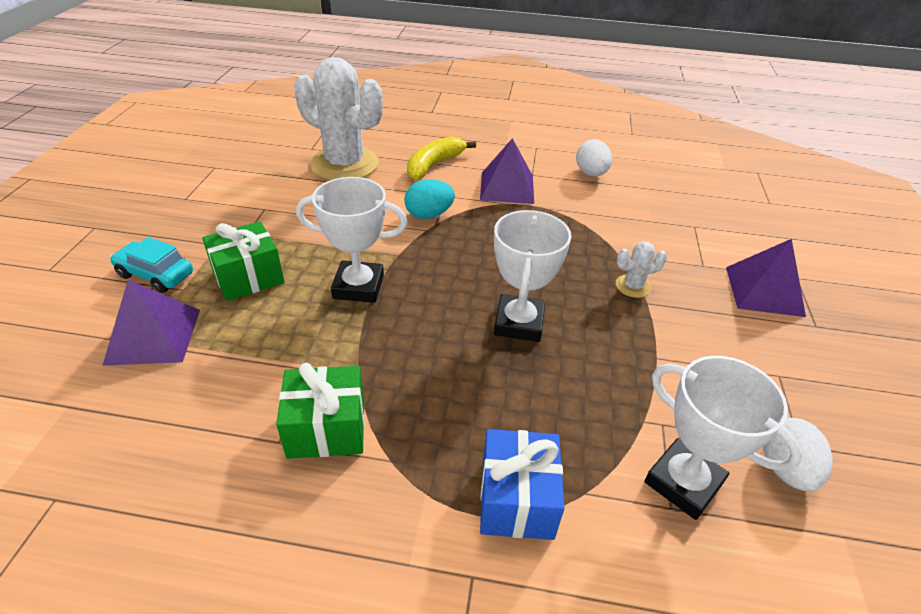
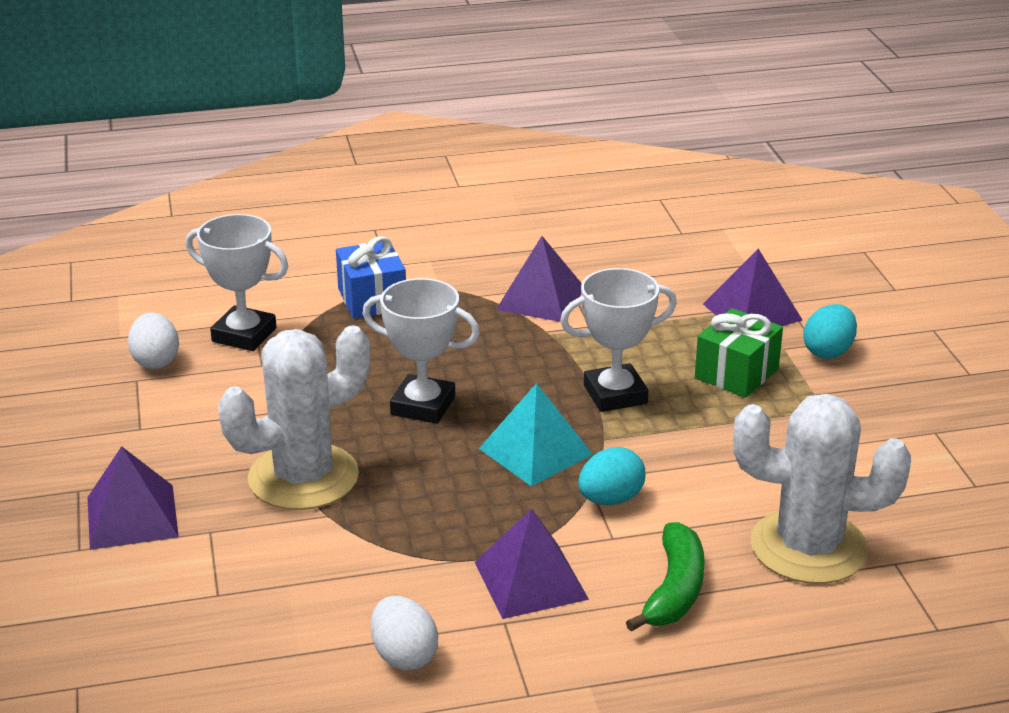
camera: 160 degrees right, 10 degrees down
turquoise car [110,237,193,293] -> turquoise egg [803,304,857,359]
green gift [276,363,364,459] -> purple pyramid [496,236,582,322]
yellow banana [407,136,476,180] -> green banana [626,522,705,632]
white trophy [494,210,571,342] -> white trophy turned 60 degrees counterclockwise [362,278,480,424]
white cactus [616,241,667,298] -> white cactus [218,325,370,510], size x2.43
none -> turquoise pyramid [479,383,593,486]

